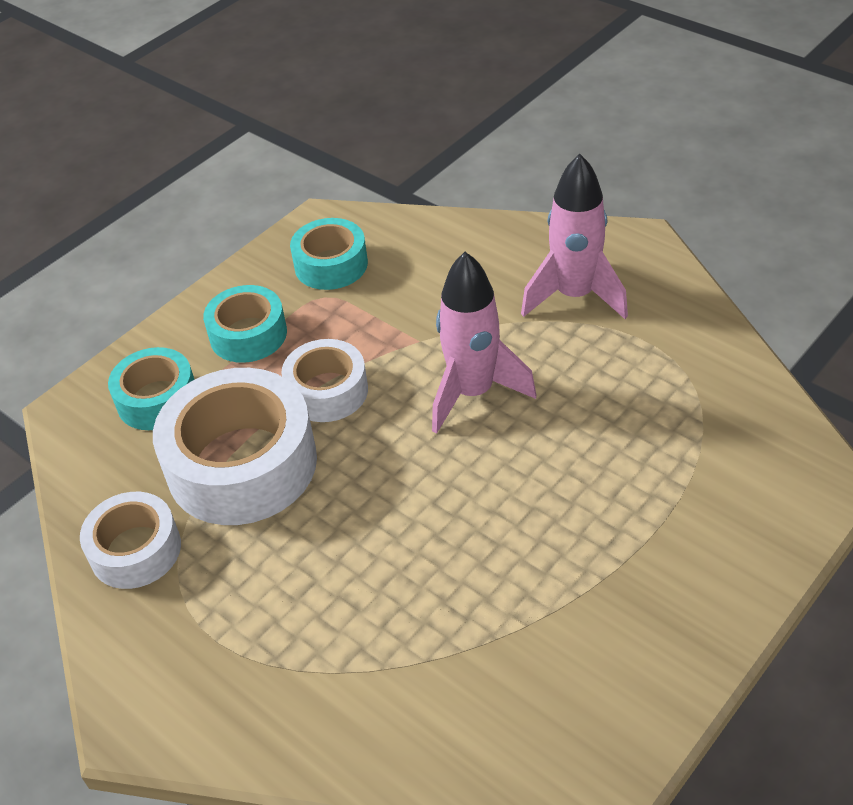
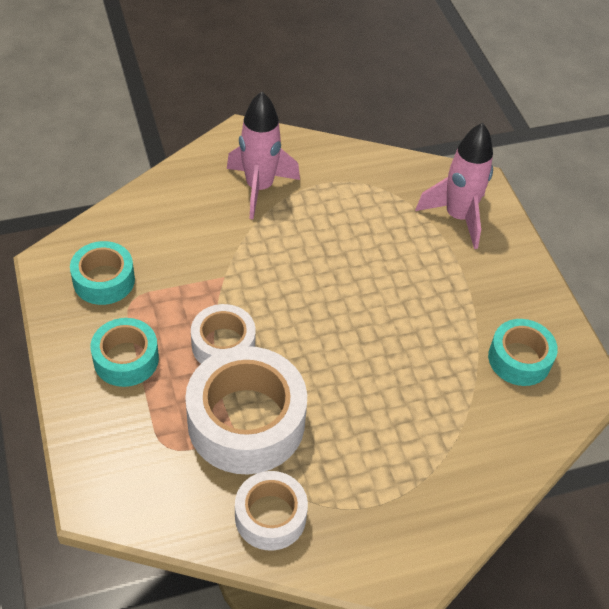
camera: 65 degrees left, 5 degrees up
turquoise tape [108,347,195,430] -> turquoise tape moved to [488,319,558,386]
pink rocket [432,252,536,434] -> pink rocket moved to [415,123,493,249]

